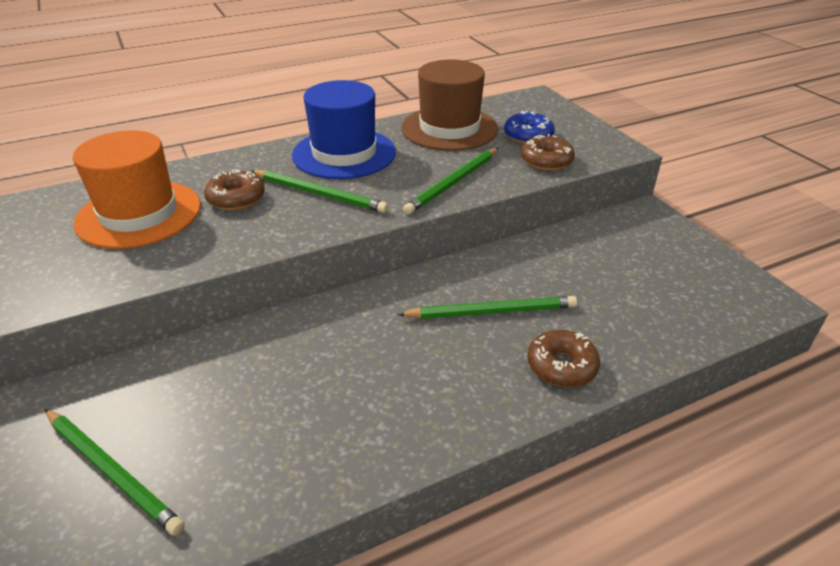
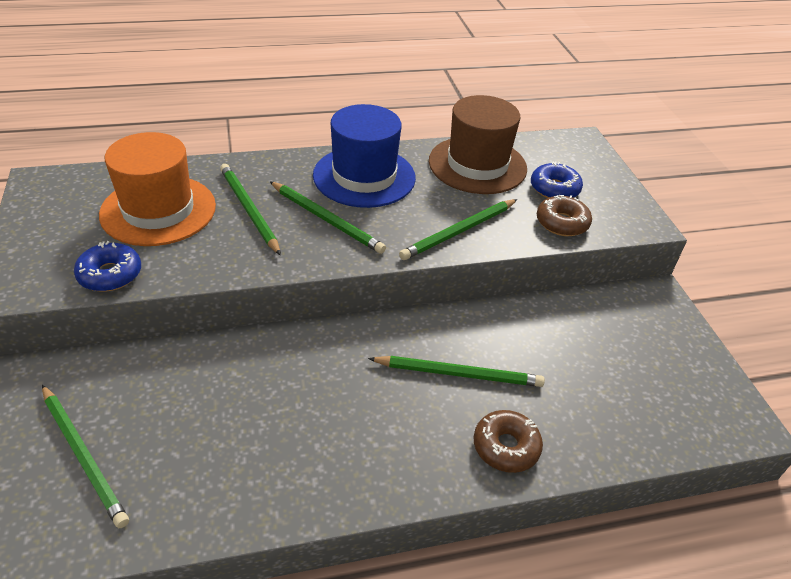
camera: 10 degrees right, 5 degrees up
brown donut [204,169,265,210] -> green pencil [220,164,281,255]
none -> blue donut [74,241,141,291]

